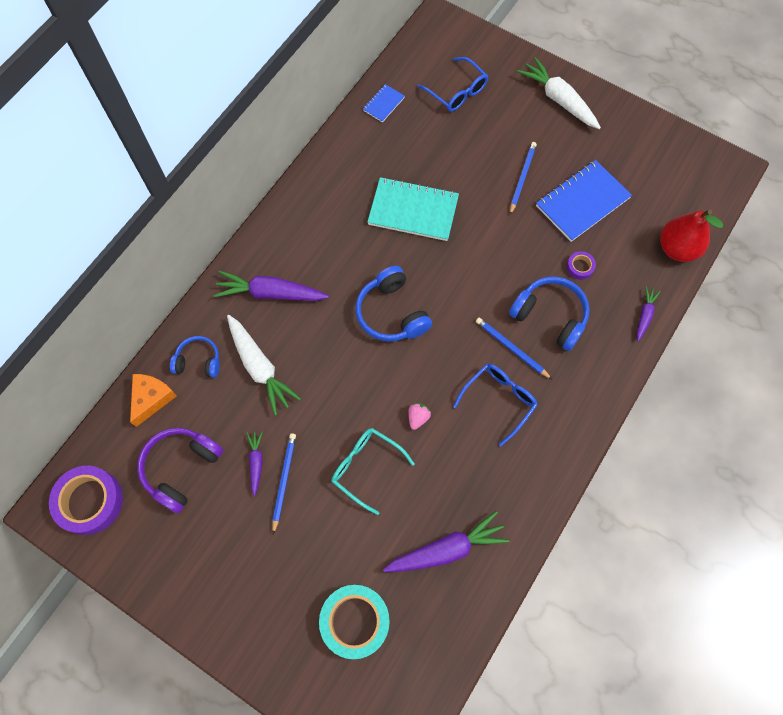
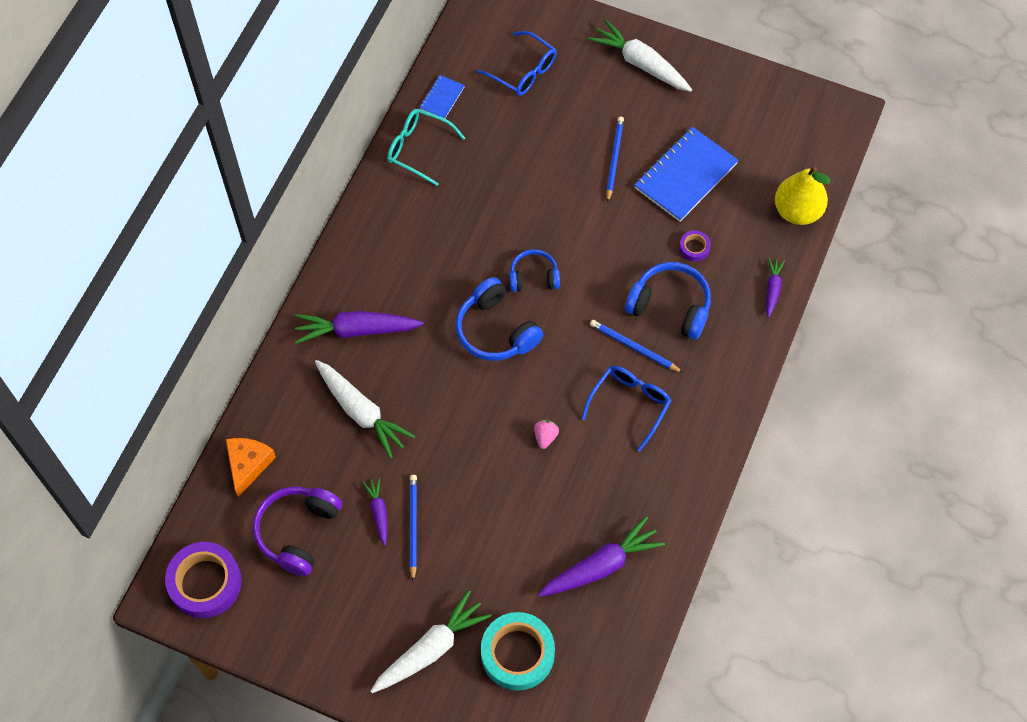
camera: 10 degrees left, 5 degrees down
blue headphones [170,336,220,378] -> blue headphones moved to [510,249,560,292]
turquoise glasses [332,428,415,515] -> turquoise glasses moved to [387,109,465,186]
turquoise notebook [367,177,459,241] -> none
red pear [660,210,723,262] -> yellow pear [775,167,831,225]
none -> white carrot [371,590,492,693]

